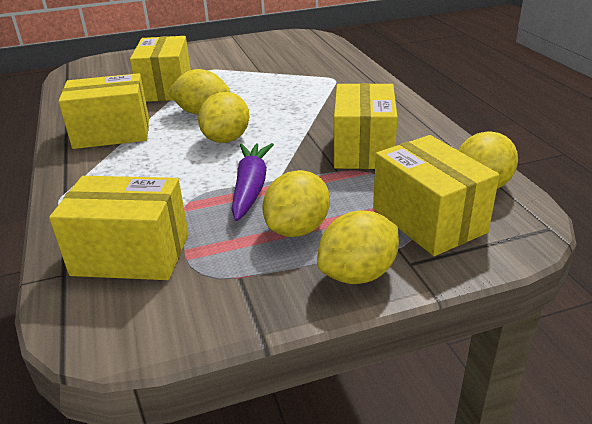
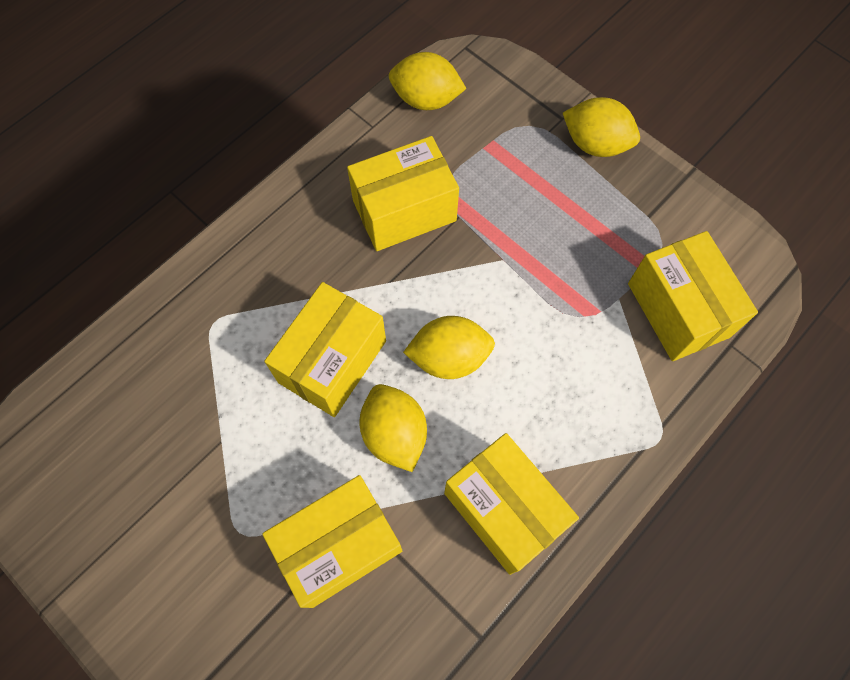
camera: 120 degrees left, 35 degrees up
purple carrot [232,143,274,221] -> none
yellow lemon [263,170,330,237] -> none
yellow box [373,135,499,256] -> yellow box moved to [264,282,386,417]

